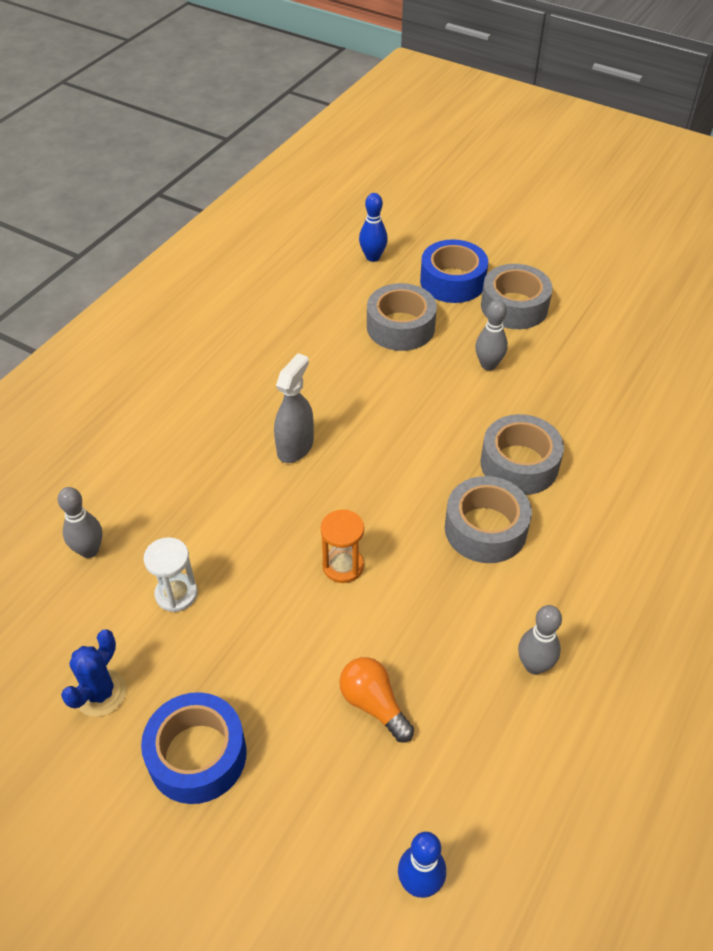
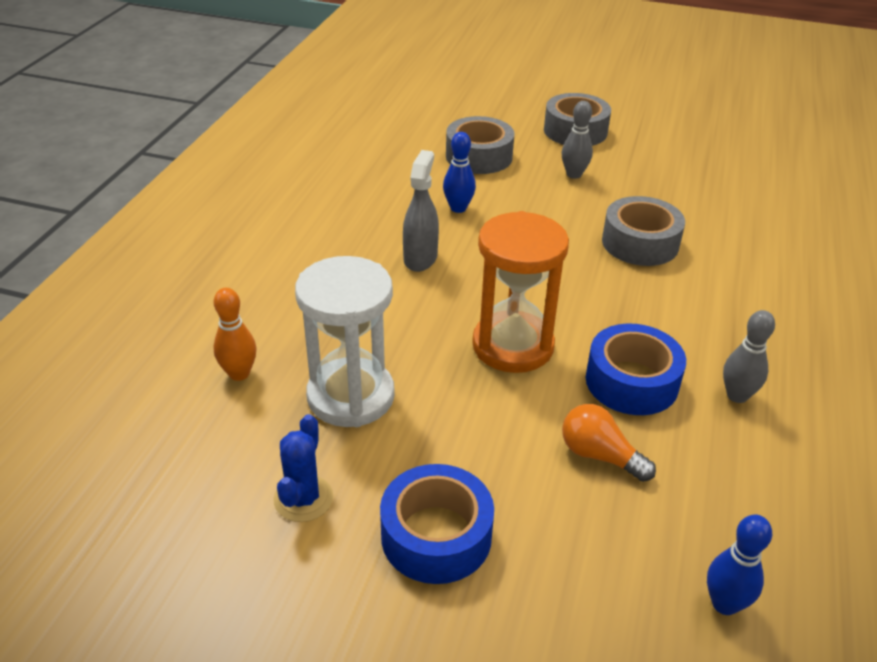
camera: 15 degrees left, 10 degrees down
grey bowling pin [58,487,103,558] -> orange bowling pin [213,288,257,381]
white hourglass [144,537,198,612] -> white hourglass [295,256,395,427], size x1.89
orange hourglass [321,510,364,583] -> orange hourglass [472,211,569,373], size x1.89
blue bowling pin [359,193,388,262] -> blue bowling pin moved to [443,132,476,213]
blue tape [420,239,488,303] -> blue tape moved to [586,323,686,415]
grey tape [445,476,532,563] -> none

